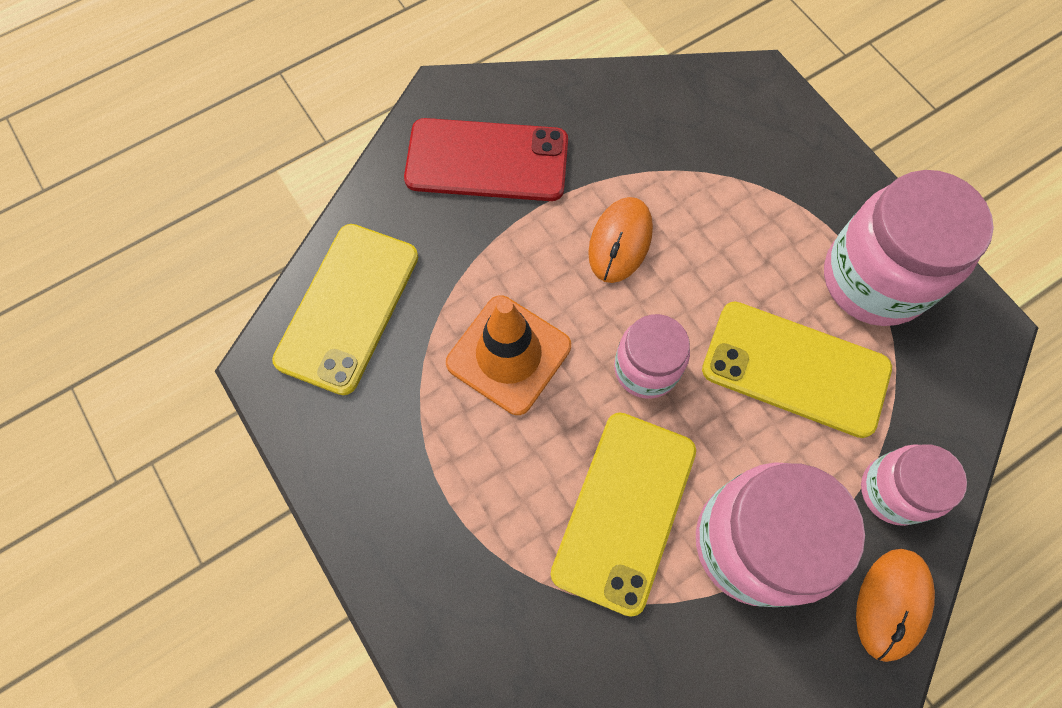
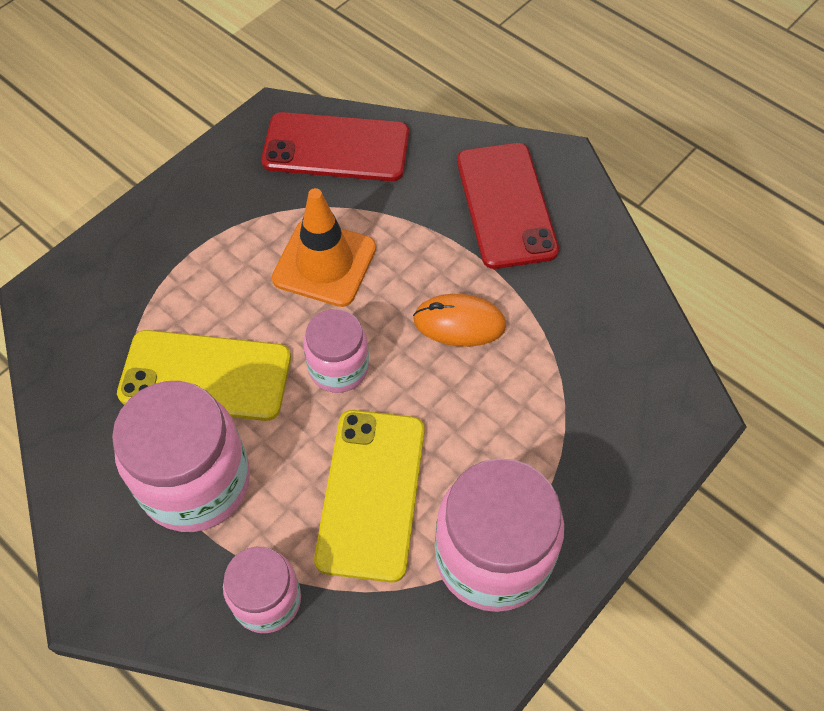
camera: 75 degrees right, 10 degrees down
yellow phone [272,224,418,395] -> red phone [261,112,409,181]
orange mouse [856,549,935,662] -> none

